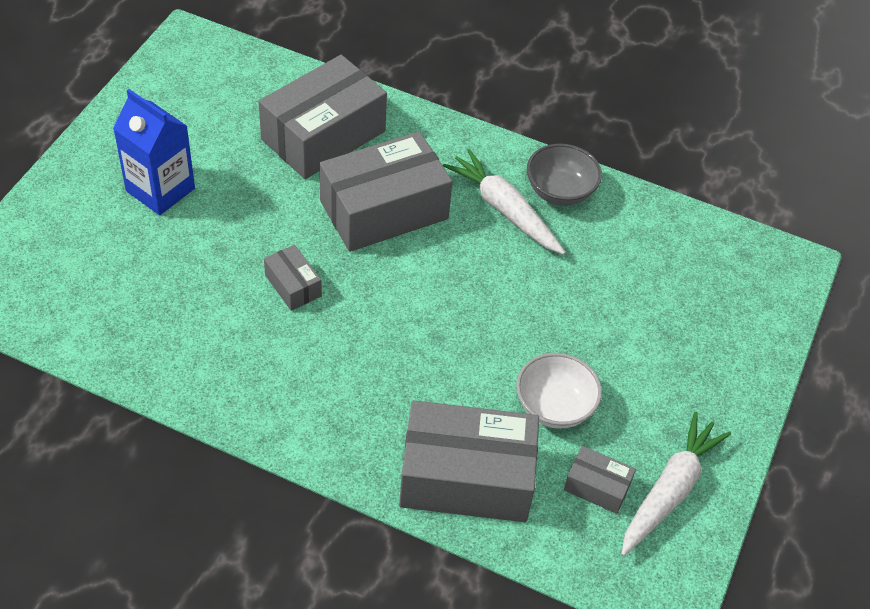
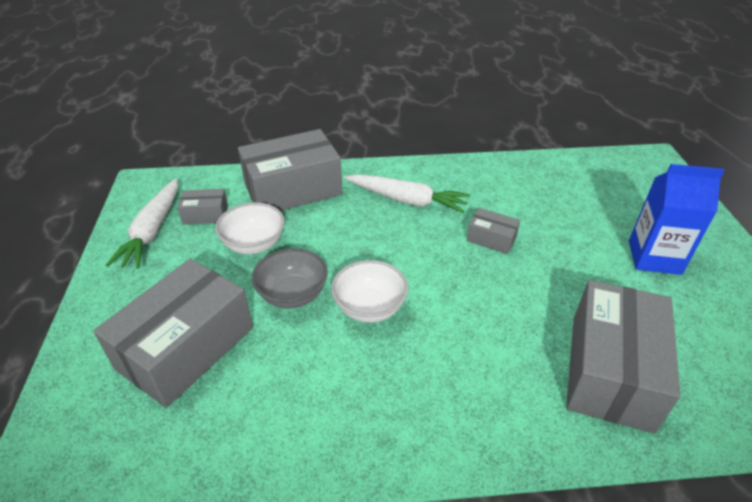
camera: 155 degrees right, 10 degrees down
grey box [319,131,452,252] -> grey box moved to [93,259,253,408]
white carrot [443,149,566,255] -> white carrot moved to [344,174,470,213]
grey bowl [527,144,602,206] -> grey bowl moved to [252,248,328,309]
none -> white bowl [331,260,408,323]

